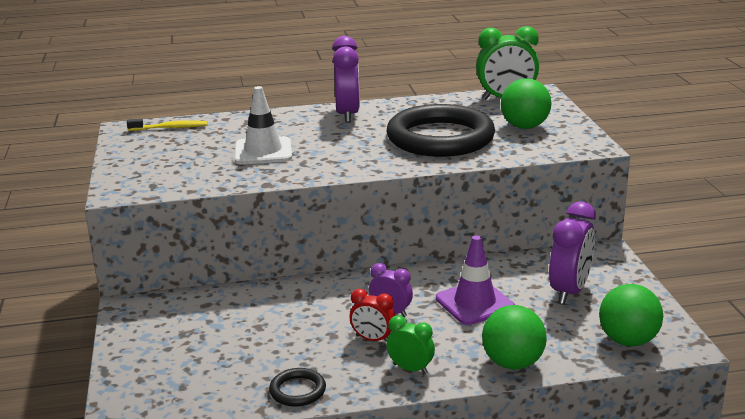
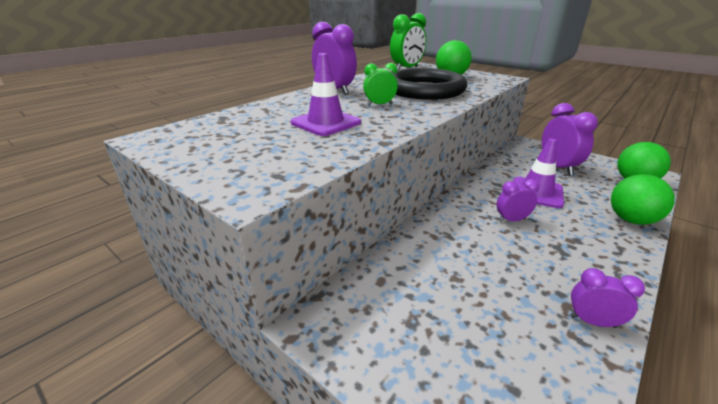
camera: 40 degrees left, 5 degrees up
yellow toothbrush [127,119,208,131] -> none
white traffic cone [235,86,292,164] -> purple traffic cone [291,53,361,136]
black ring [269,368,326,406] -> purple clock [570,268,645,328]
red clock [350,289,395,342] -> none
green clock [387,315,435,374] -> green clock moved to [363,63,398,105]

